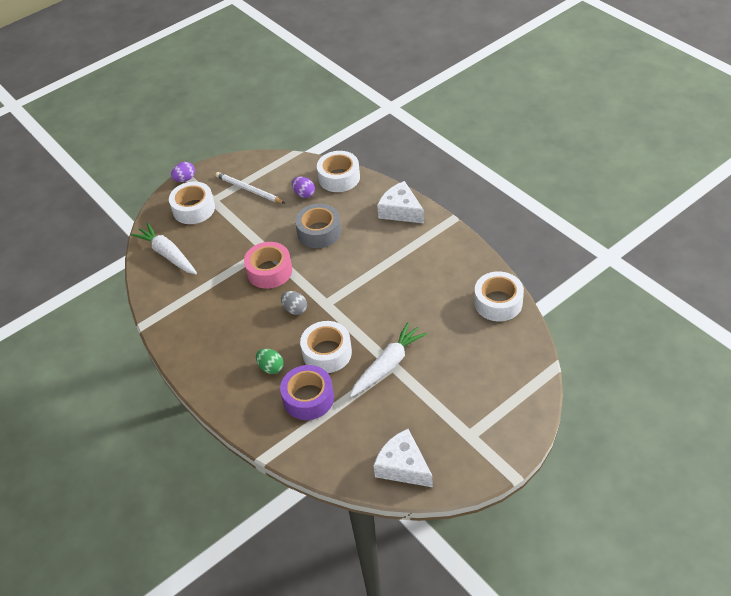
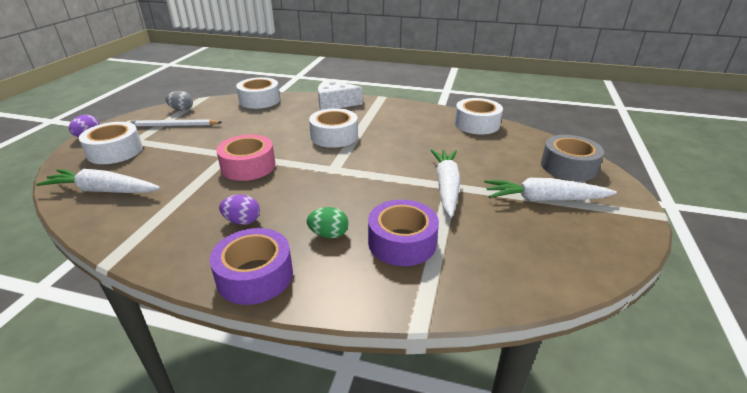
camera: 40 degrees left, 15 degrees down
grey egg [281,291,307,315] -> grey egg moved to [166,91,193,111]
purple egg [292,177,315,198] -> purple egg moved to [219,195,260,225]
grey tape [295,203,341,248] -> grey tape moved to [541,135,604,181]
white tape [300,321,352,373] -> white tape moved to [309,108,358,148]
white cheese [374,429,433,487] -> none
none -> purple tape [210,228,293,305]
none -> white carrot [484,178,617,201]

